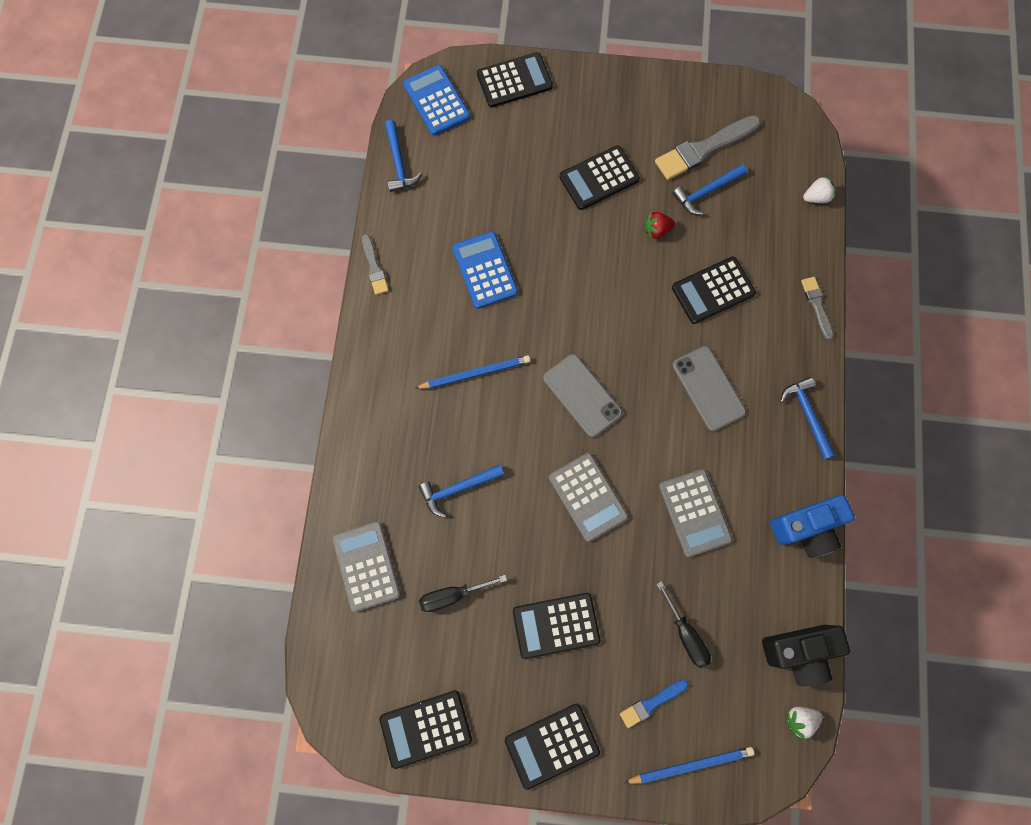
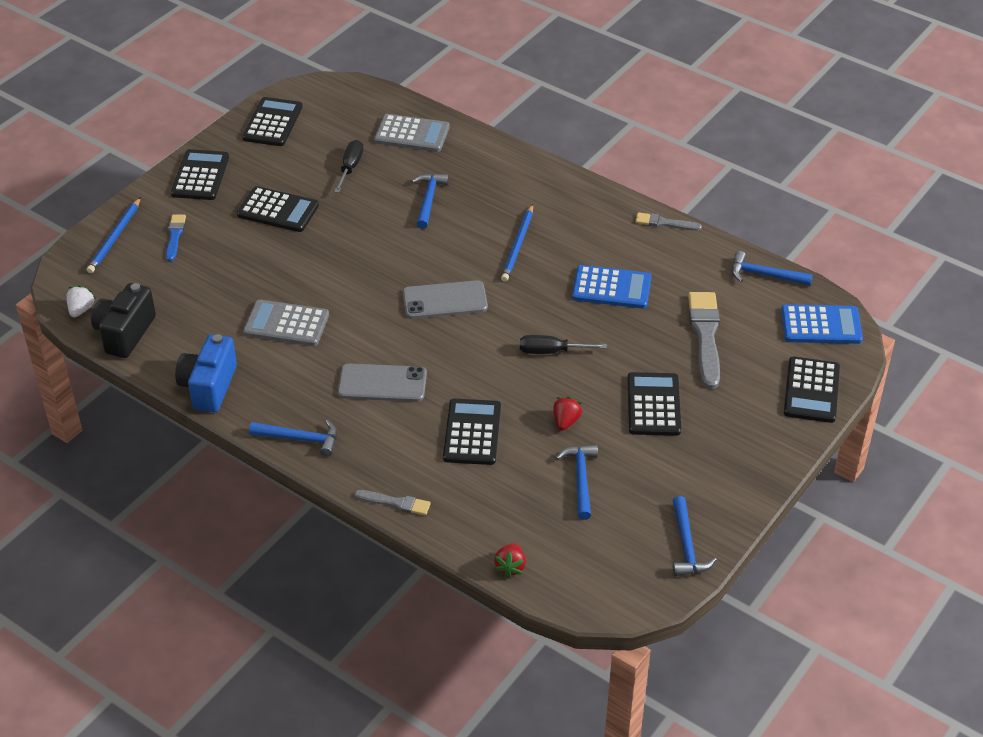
camera: 120 degrees right, 30 degrees down
black calculator [513,593,600,659] -> black calculator turned 90 degrees clockwise [237,186,319,232]
grey calculator [549,453,628,542] -> none
grey brush [655,115,761,180] -> grey brush moved to [688,292,720,389]
black screwdriver [657,581,711,668] -> black screwdriver moved to [520,335,607,354]
white strawberry [803,175,836,203] -> red strawberry [494,543,526,578]
none -> blue hammer [672,496,717,576]

